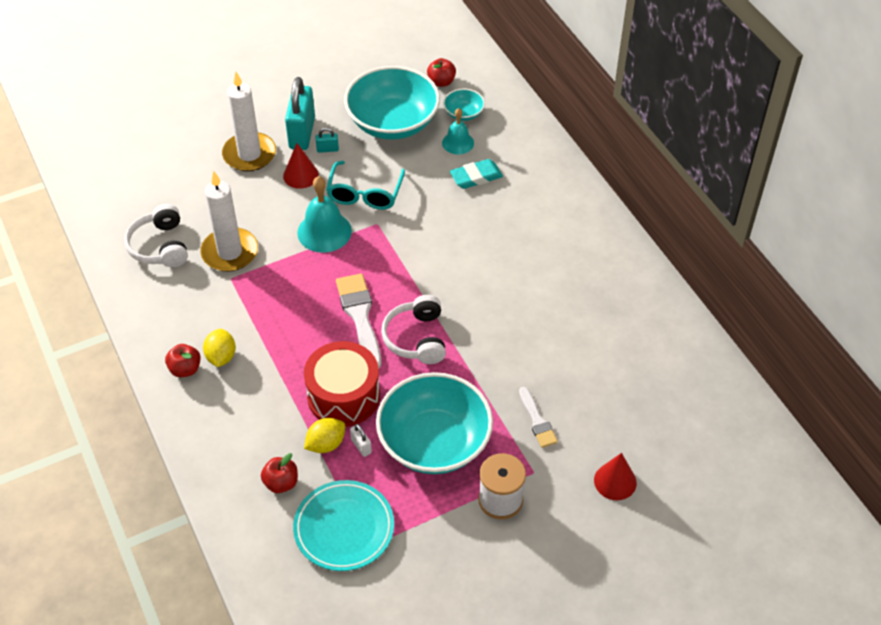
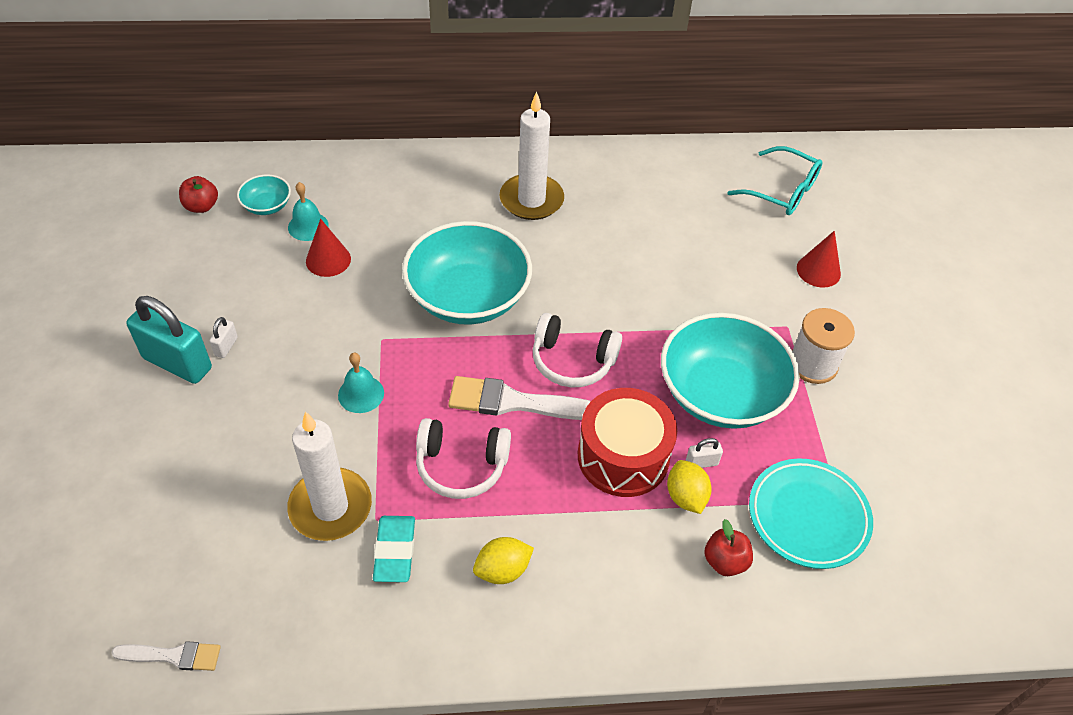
camera: 70 degrees left, 0 degrees up
white headphones [125,204,188,267] -> white headphones moved to [416,418,511,499]
red apple [165,344,201,377] -> none
yellow lemon [203,329,236,367] -> yellow lemon turned 45 degrees counterclockwise [473,537,534,584]
white candle [222,71,276,172] -> white candle moved to [499,92,564,220]
red cone [283,143,319,189] -> red cone moved to [306,219,351,277]
turquoise bell [297,176,352,253] -> turquoise bell [338,353,384,413], size x0.63
turquoise padlock [316,128,339,153] -> white padlock [209,317,238,358]
turquoise glasses [326,161,405,210] -> turquoise glasses moved to [727,146,822,215]
turquoise bowl [344,66,440,140] -> turquoise bowl moved to [402,221,532,325]
turquoise eraser [450,159,503,189] -> turquoise eraser moved to [373,516,415,582]
white brush [519,387,558,448] -> white brush moved to [111,641,221,671]

